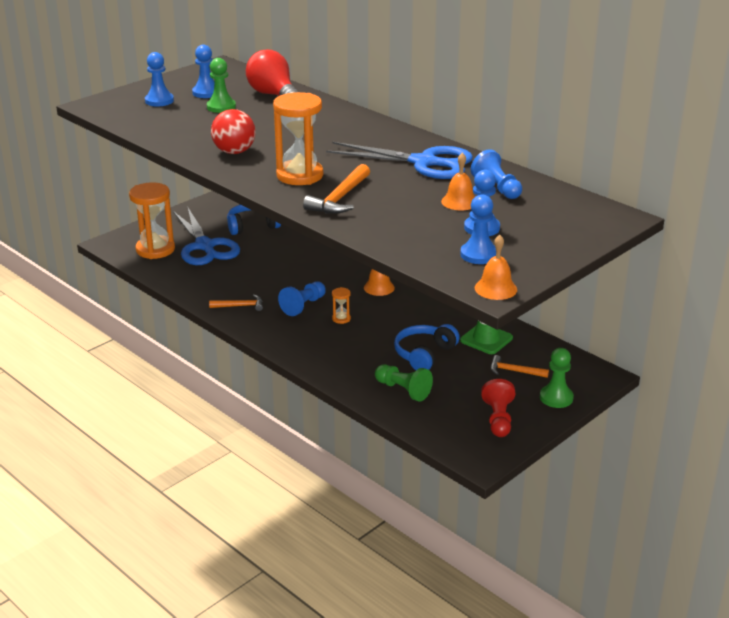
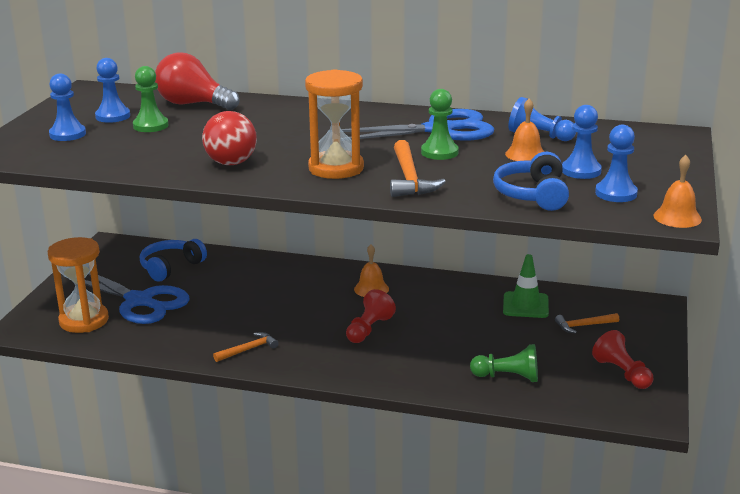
camera: 30 degrees left, 5 degrees down
blue pawn [278,281,326,316] -> none
orange hourglass [332,287,351,324] -> red pawn [346,289,396,343]
blue headphones [394,324,460,370] -> blue headphones moved to [493,152,569,211]
green pawn [540,348,574,408] -> green pawn moved to [421,89,459,160]

